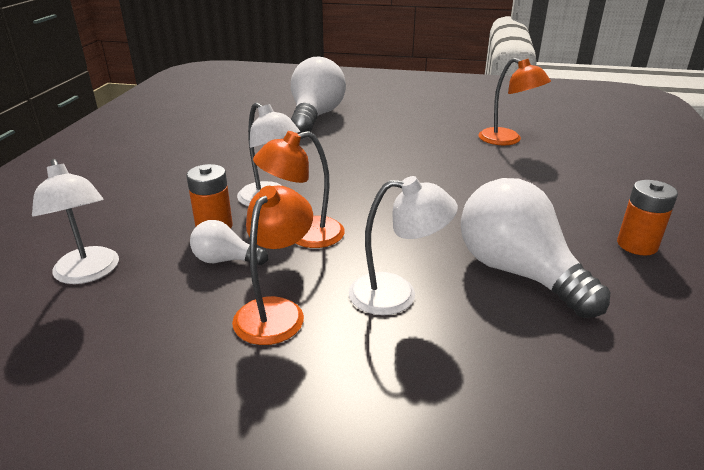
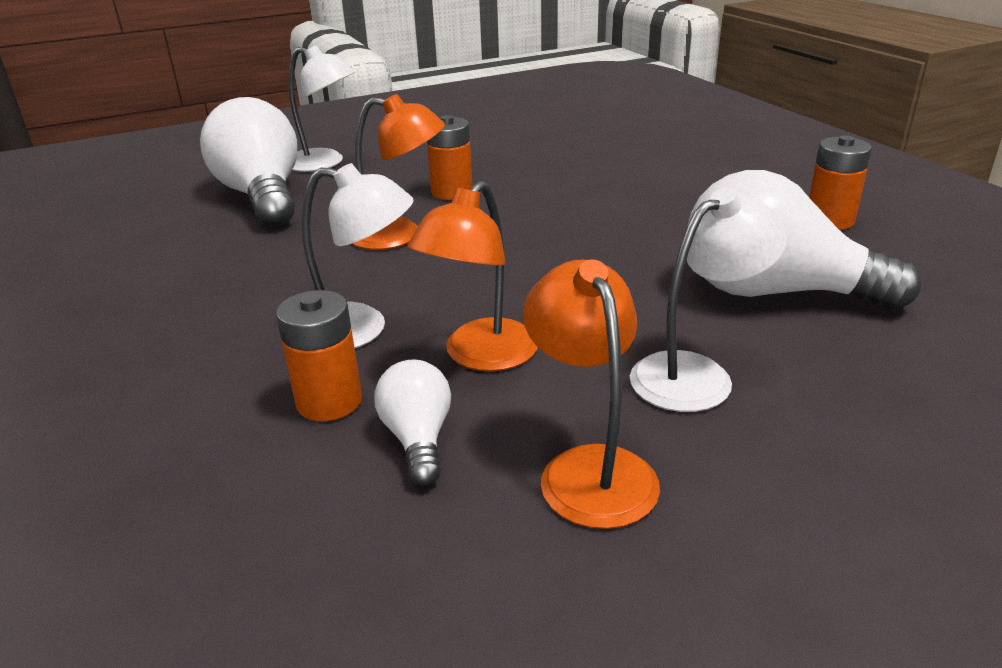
camera: 35 degrees left, 0 degrees up
white lamp [32,159,119,284] -> white lamp moved to [289,45,355,172]
white light bulb [190,220,268,265] -> white light bulb turned 105 degrees clockwise [374,360,451,486]
orange lamp [478,58,551,145] -> orange lamp moved to [352,94,445,250]
none -> orange battery [427,115,473,200]

